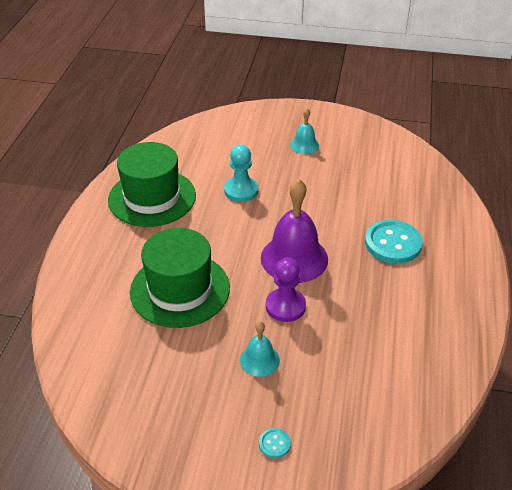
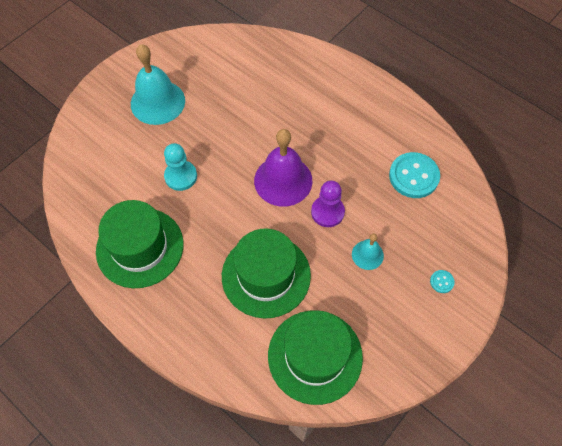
camera: 60 degrees left, 20 degrees up
turquoise bell [290,108,319,154] -> turquoise bell [131,44,185,125], size x1.94
turquoise button [365,220,423,264] -> turquoise button moved to [389,152,440,198]
none -> green hat [268,311,363,405]

